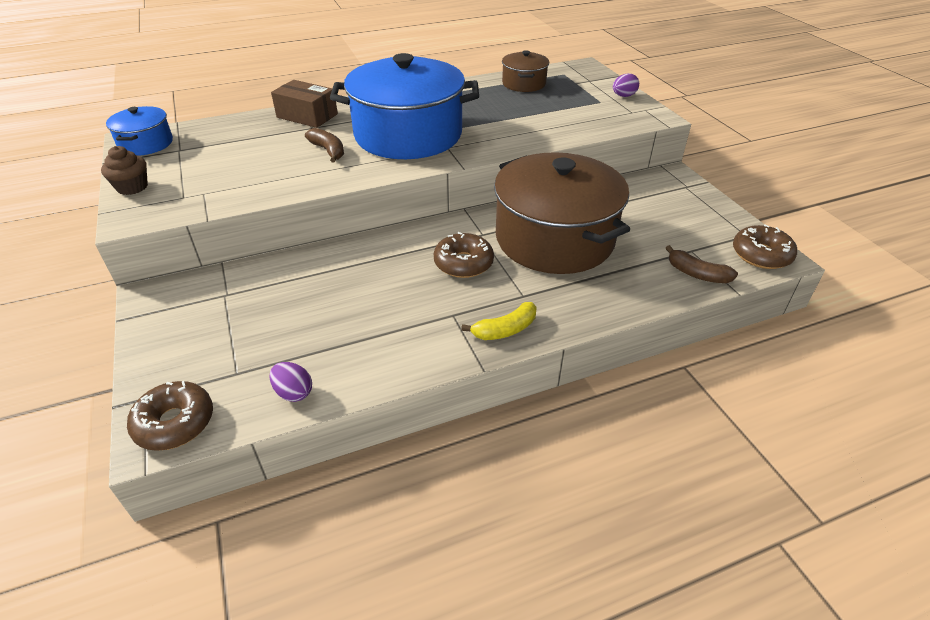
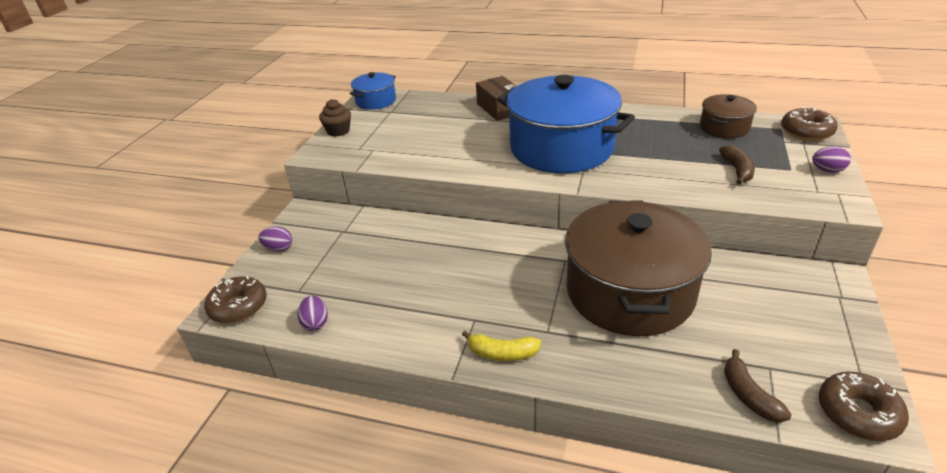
camera: 40 degrees right, 5 degrees down
brown banana [305,128,344,162] -> brown banana moved to [719,145,755,185]
brown donut [434,232,494,278] -> brown donut moved to [781,107,838,141]
none -> purple egg [258,226,292,251]

